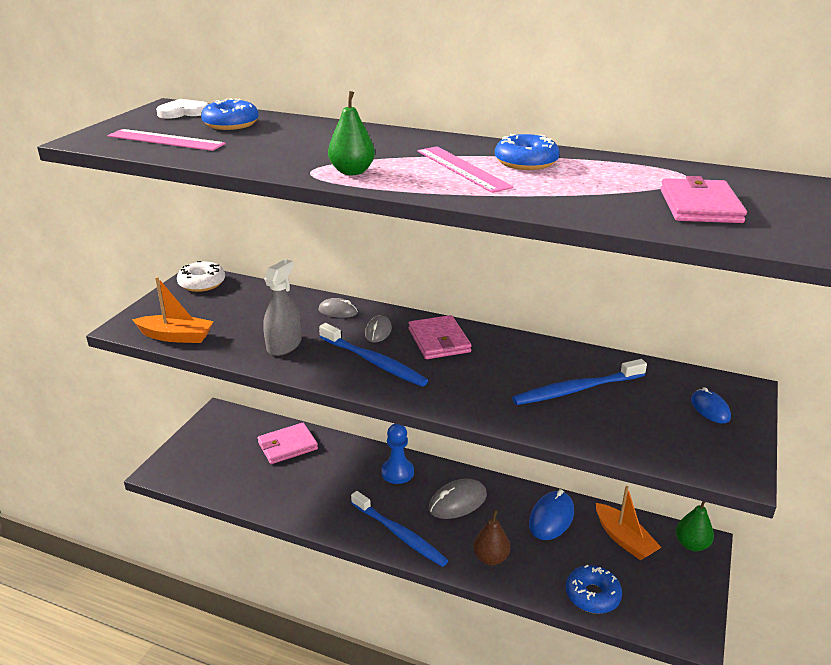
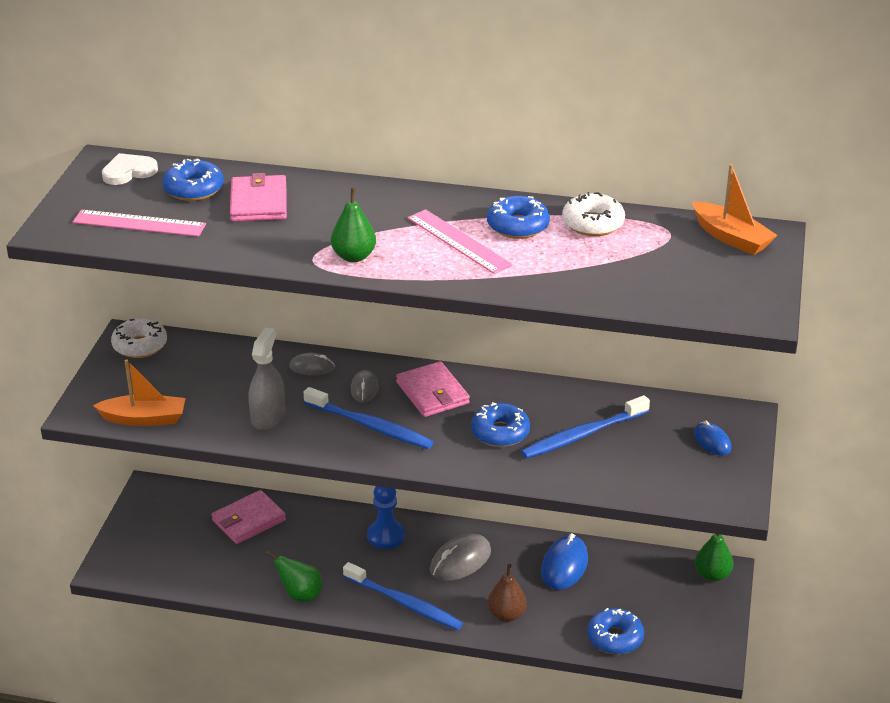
camera: 10 degrees left, 5 degrees up
orange boat [596,486,662,560] -> orange boat moved to [692,164,777,255]
pink wallet [660,176,747,223] -> pink wallet moved to [230,173,287,222]
none -> green pear [265,551,323,602]
none -> blue donut [471,402,530,447]
none -> white donut [562,192,625,236]

